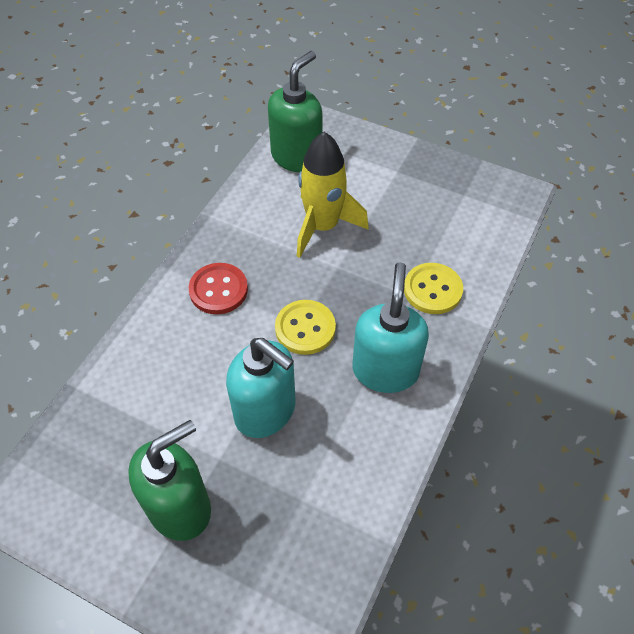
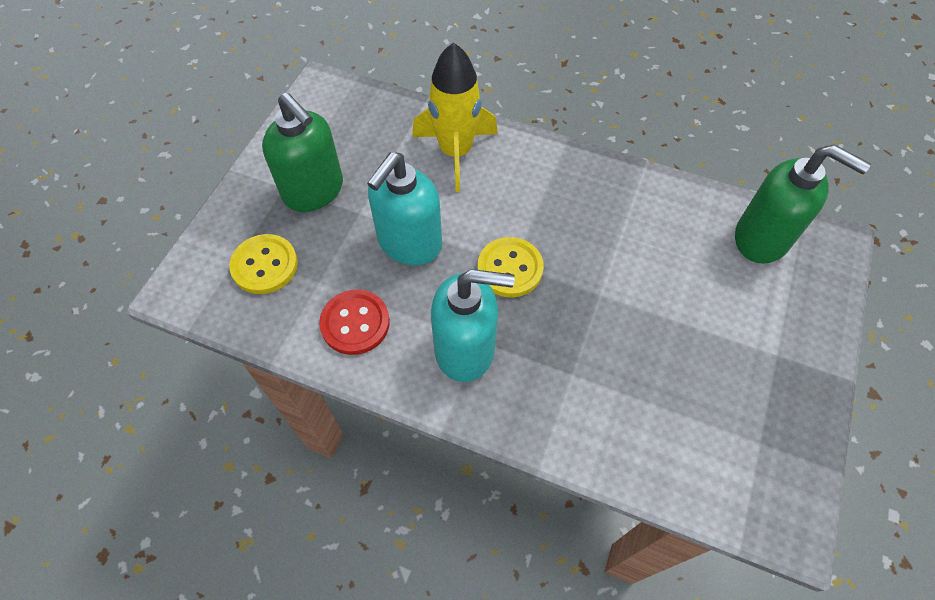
camera: 85 degrees right, 5 degrees up
red button [189,263,248,314] -> red button moved to [319,290,390,355]
yellow rocket [297,132,369,258] -> yellow rocket moved to [412,42,498,192]
yellow button [404,263,463,314] -> yellow button moved to [229,234,298,294]

